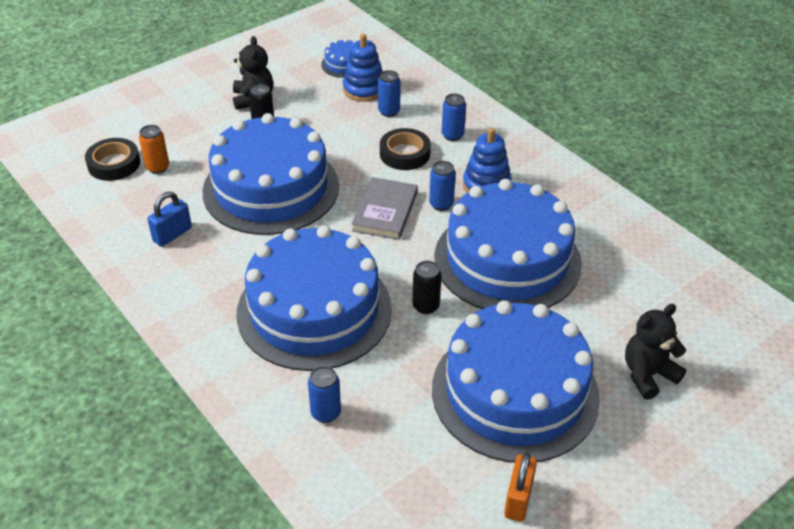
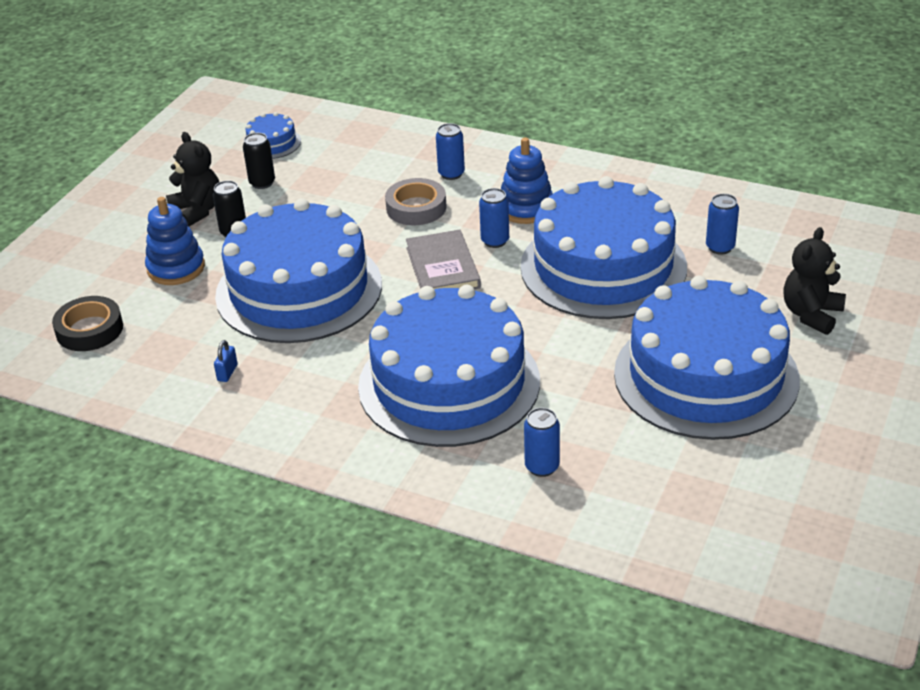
camera: 25 degrees left, 5 degrees down
orange can [139,125,169,174] -> none
blue padlock [147,192,192,247] -> blue padlock [214,340,237,382], size x0.59
blue stacking toy [343,34,383,102] -> blue stacking toy moved to [145,197,205,285]
blue can [378,70,401,117] -> blue can moved to [706,194,739,255]
black tape [380,128,431,170] -> grey tape [385,178,447,225]
black can [412,261,442,314] -> black can moved to [243,133,275,189]
orange padlock [504,453,537,522] -> none

